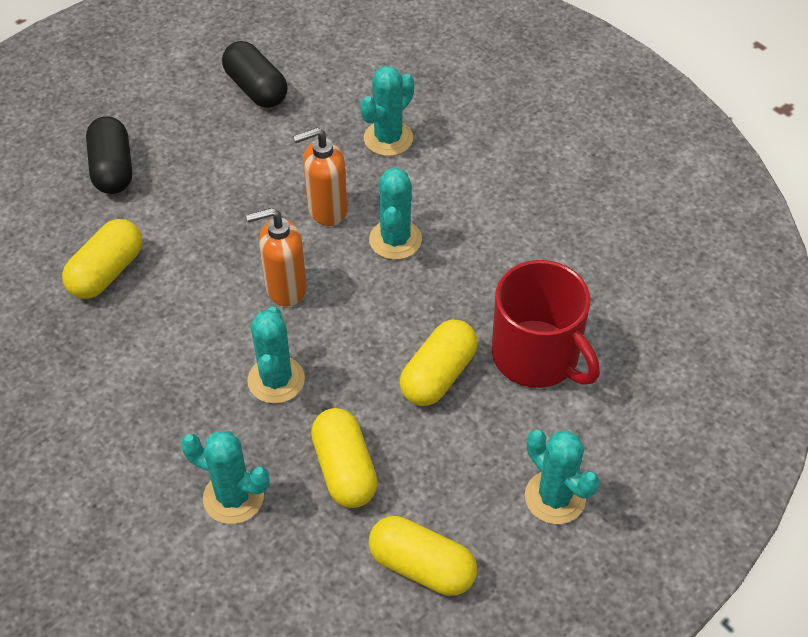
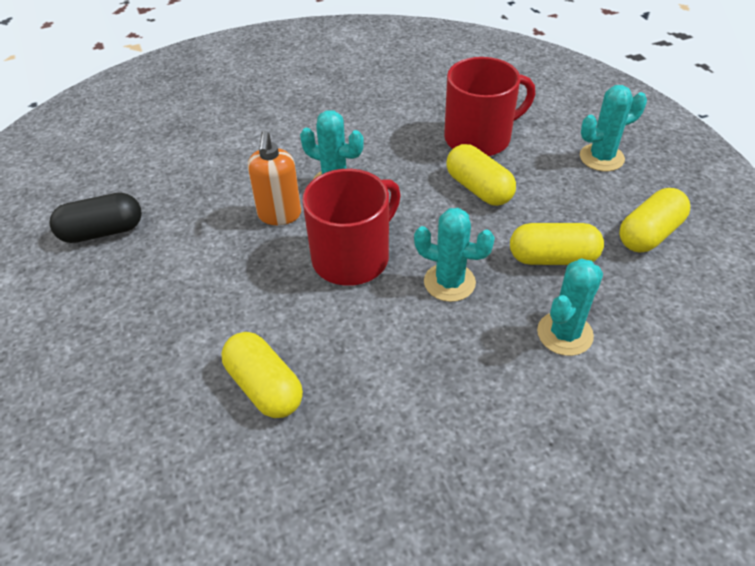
camera: 70 degrees left, 5 degrees down
black capsule [86,116,132,194] -> none
orange soap dispenser [246,208,307,307] -> red mug [302,169,401,286]
turquoise cactus [360,66,414,156] -> none

